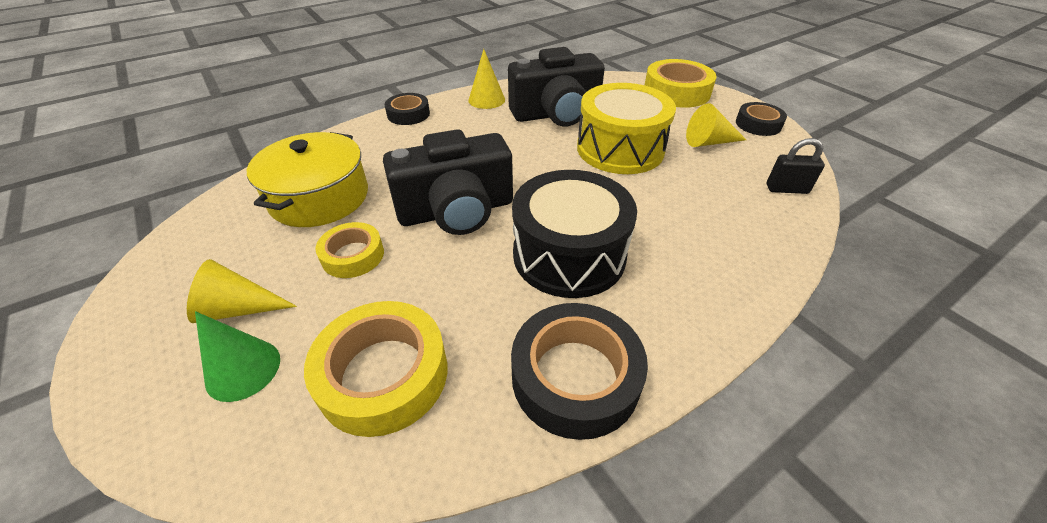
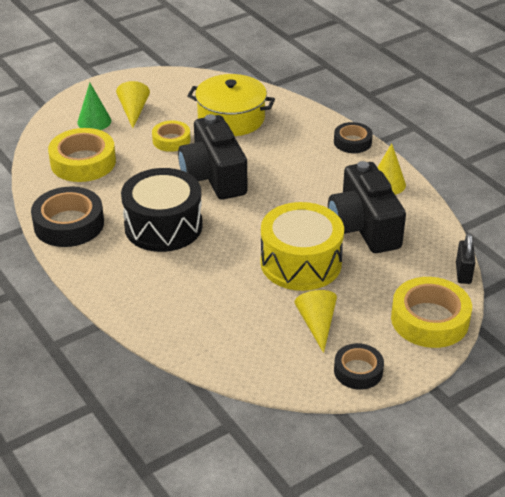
camera: 90 degrees right, 5 degrees down
black padlock [766,138,825,194] -> black padlock moved to [456,233,475,284]

